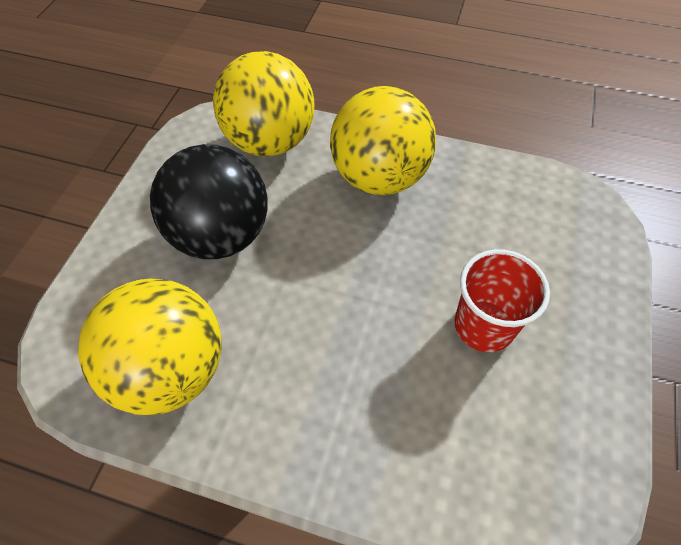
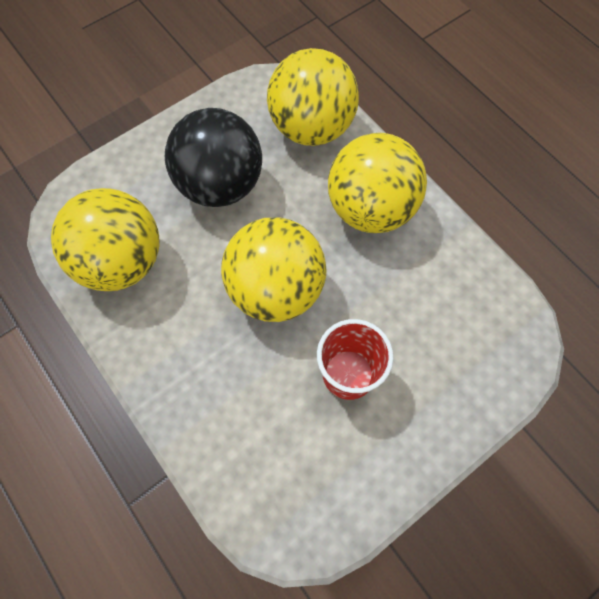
camera: 35 degrees right, 10 degrees up
none -> yellow ball [221,217,326,322]

